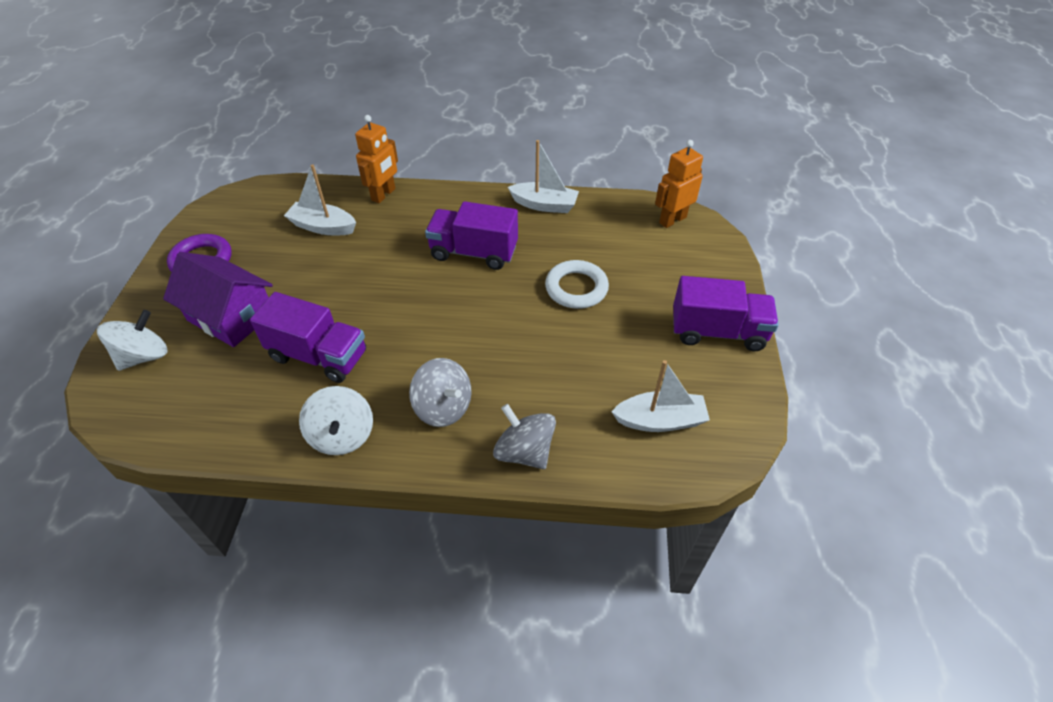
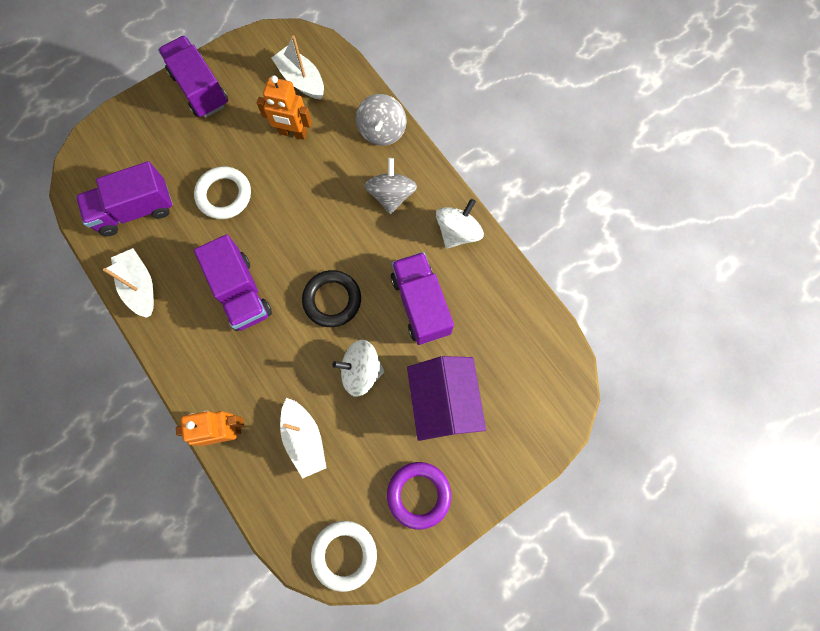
camera: 130 degrees left, 25 degrees up
white spinning top [97,310,167,371] -> white spinning top moved to [332,340,384,397]
orange robot [655,140,703,228] -> orange robot moved to [257,75,312,140]
none -> purple truck [76,161,173,236]
none -> black ring [302,270,361,327]
none -> white ring [311,521,377,592]

